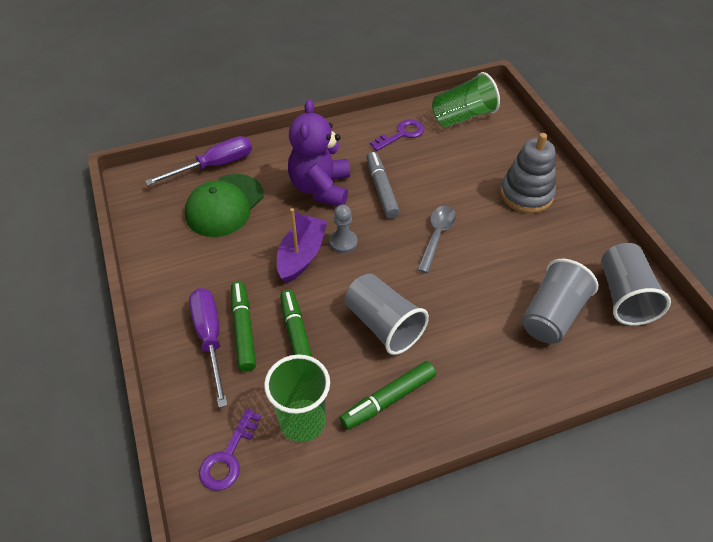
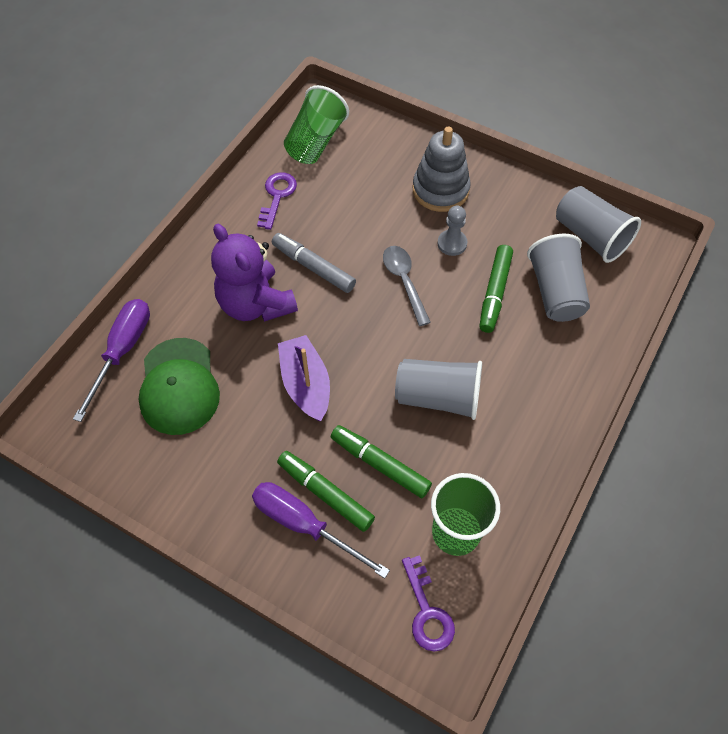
camera: 40 degrees left, 10 degrees up
grey pawn [329,205,357,253] -> grey pawn moved to [437,206,467,256]
green marker [340,361,436,430] -> green marker moved to [479,245,513,333]

